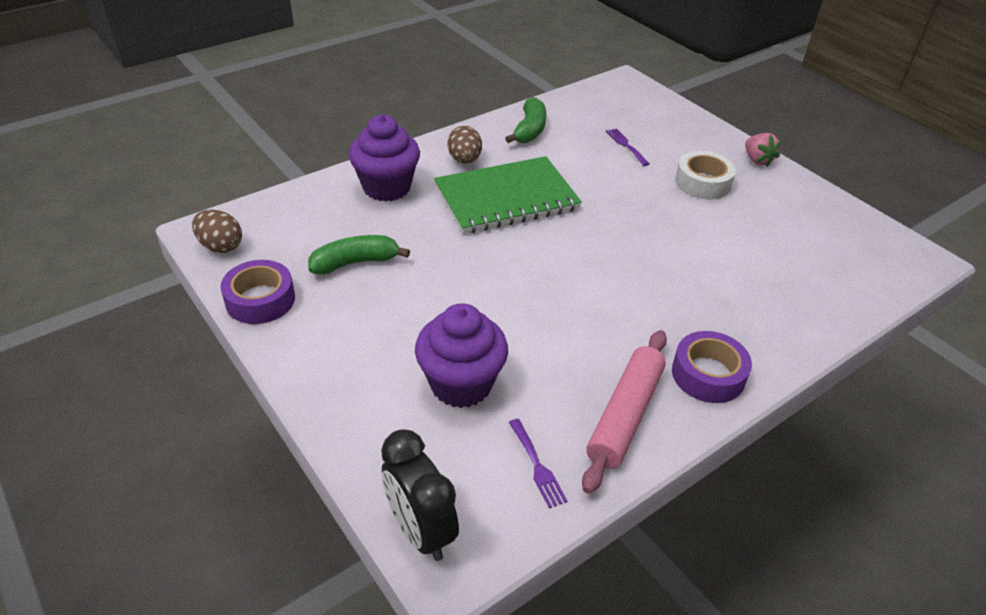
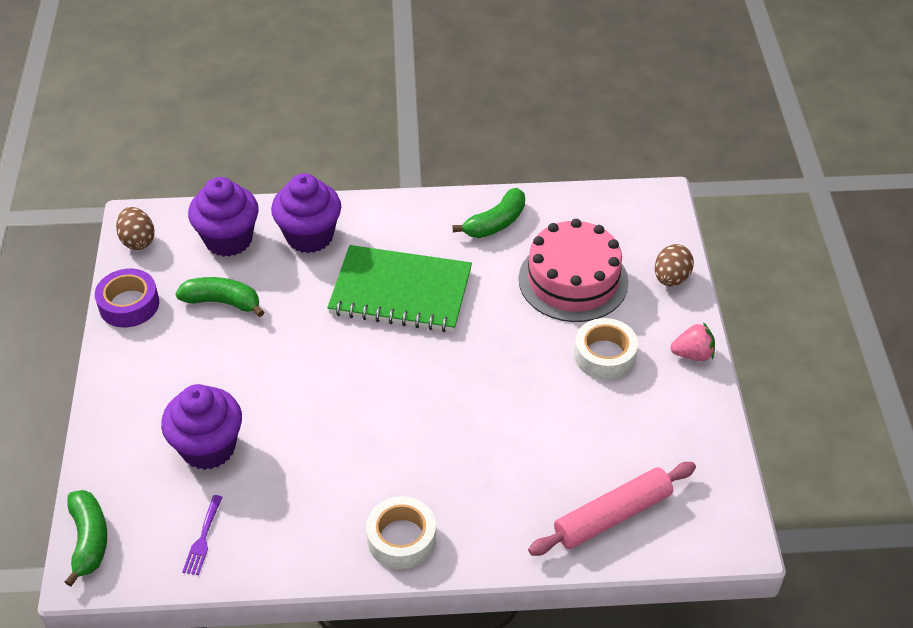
camera: 35 degrees right, 5 degrees up
black clock [381,429,459,561] -> green banana [65,490,107,587]
brown egg [447,126,482,164] -> brown egg moved to [655,244,694,286]
pink rolling pin [582,330,667,494] -> pink rolling pin moved to [528,462,696,556]
purple fork [606,128,649,166] -> pink cake [519,219,629,322]
purple tape [672,331,752,403] -> white tape [366,496,436,569]
pink strawberry [745,133,782,167] -> pink strawberry turned 105 degrees counterclockwise [670,322,715,361]
none -> purple cupcake [188,177,259,257]

